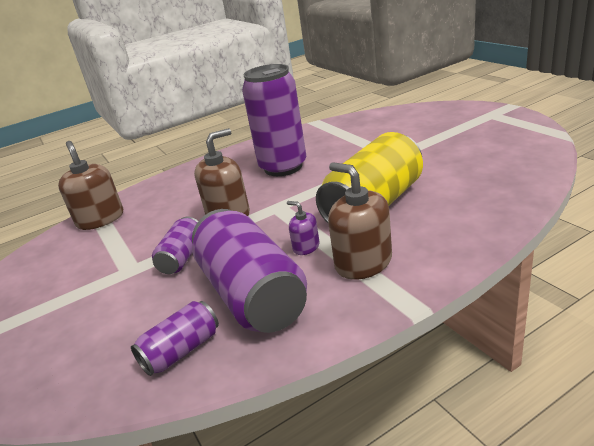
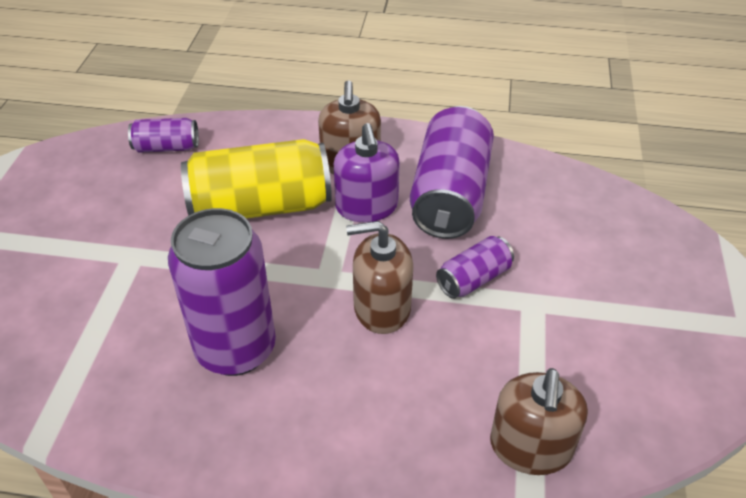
camera: 145 degrees left, 15 degrees up
purple can [131,301,219,376] -> purple can moved to [128,118,199,153]
purple soap dispenser [287,201,320,255] -> purple soap dispenser [334,123,400,222], size x1.91

